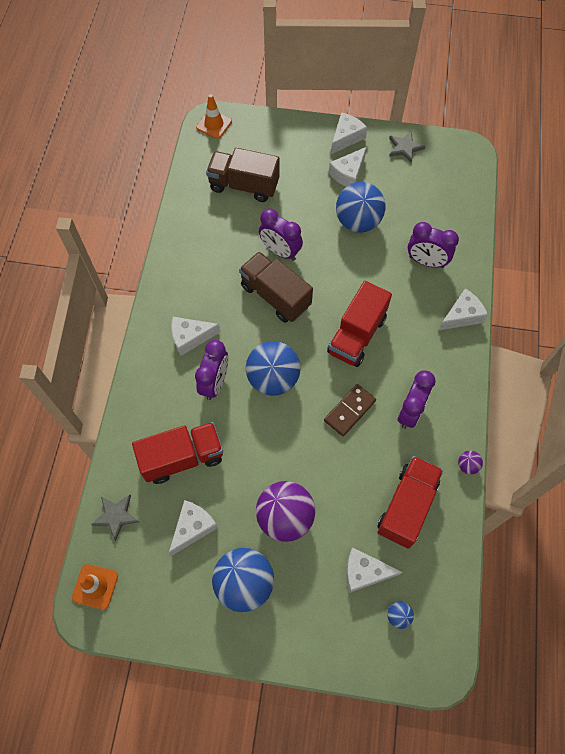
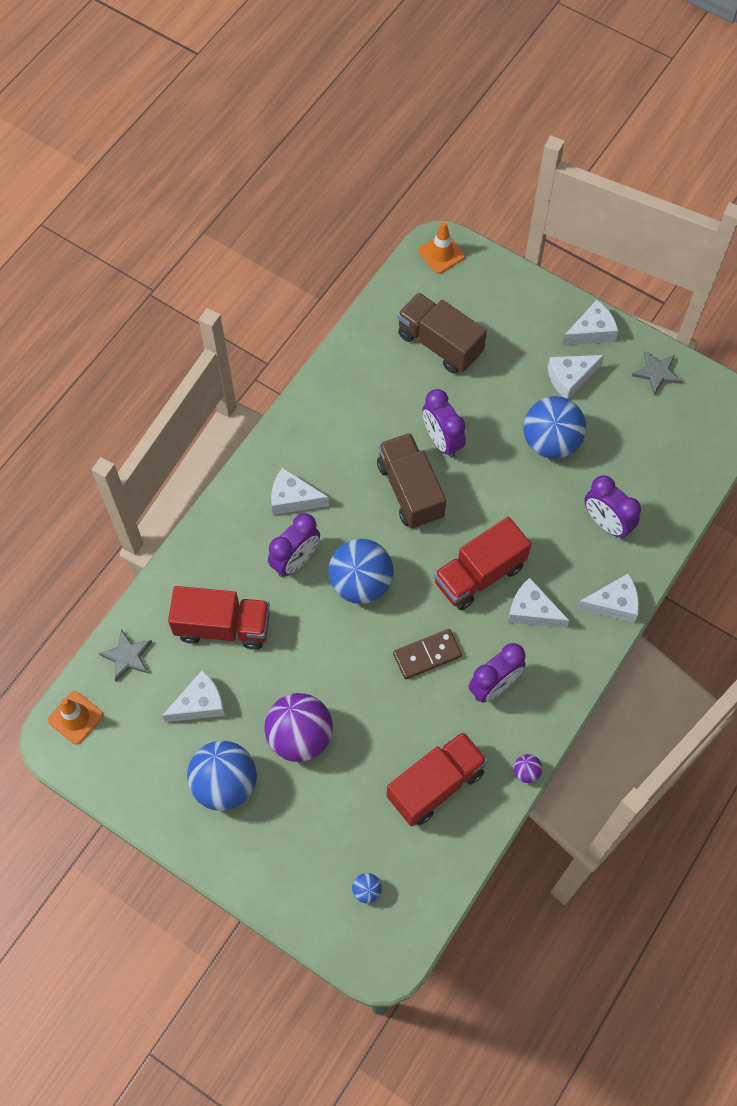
camera: 25 degrees right, 0 degrees up
white cheese [346,547,402,593] -> white cheese moved to [508,578,569,628]

